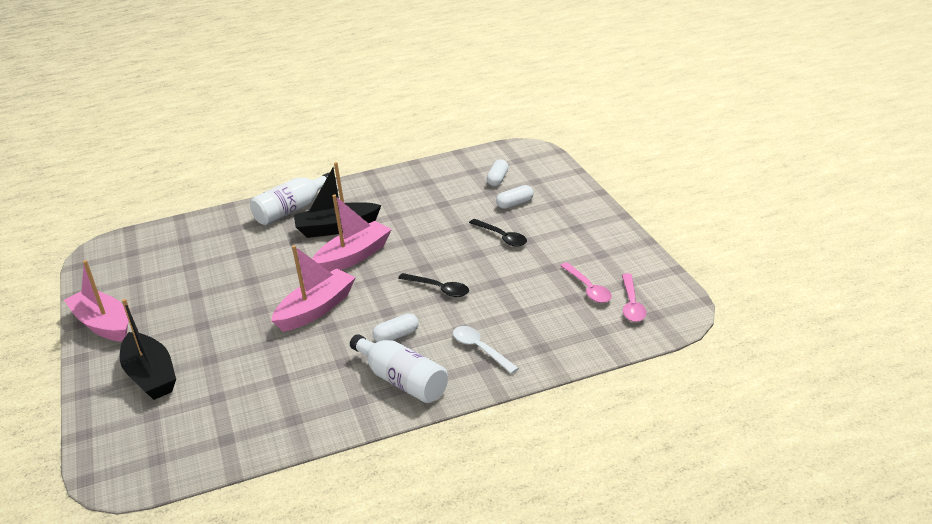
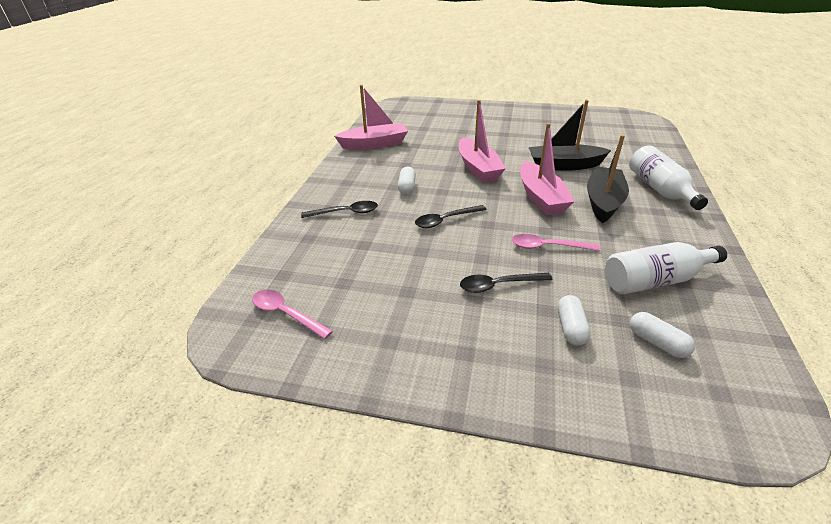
camera: 120 degrees right, 5 degrees up
pink boat [64,260,128,342] -> pink boat moved to [334,85,408,150]
black boat [120,299,176,400] -> black boat moved to [528,100,611,171]
white bottle [350,334,448,403] -> white bottle moved to [605,242,727,294]
white spoon [453,326,519,374] -> black spoon [301,201,378,218]
pink spoon [560,262,612,303] -> pink spoon moved to [512,234,600,251]

